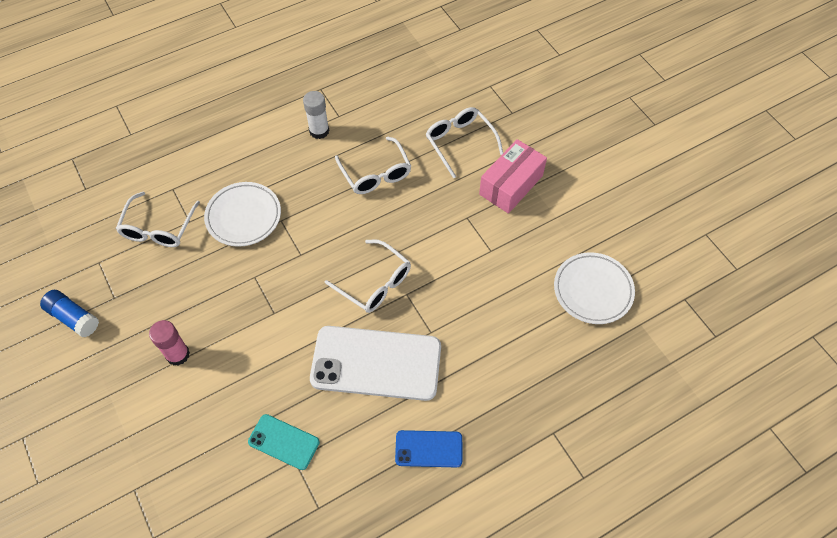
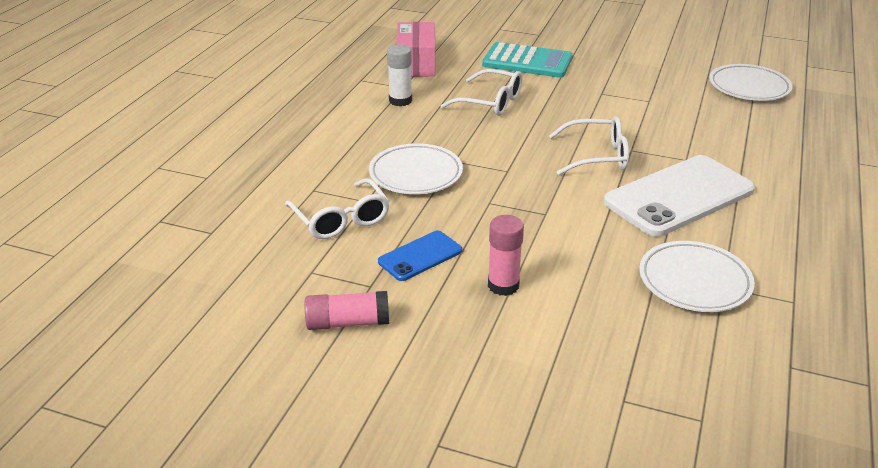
camera: 40 degrees left, 25 degrees down
blue glue stick [40,290,99,338] -> pink glue stick [305,291,389,330]
turquoise phone [248,414,320,470] -> white plate [639,241,755,312]
blue phone [395,430,462,468] -> blue phone moved to [378,231,462,281]
white glasses [426,107,503,178] -> turquoise calculator [482,42,573,78]
pink box [479,139,547,214] -> pink box moved to [396,22,435,77]

